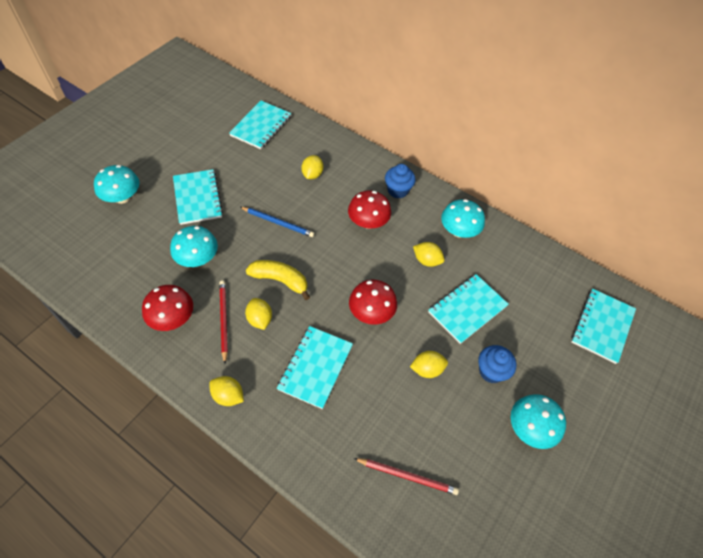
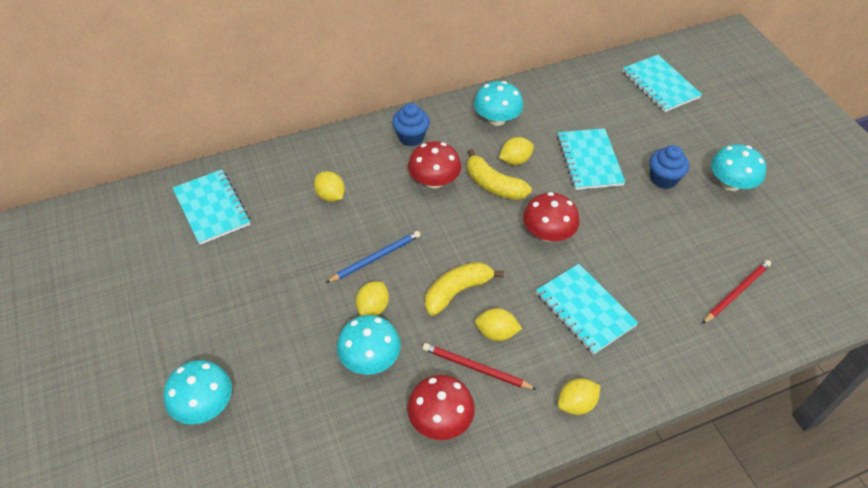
camera: 55 degrees left, 5 degrees down
turquoise notebook [173,169,223,225] -> none
yellow lemon [410,351,448,378] -> yellow lemon moved to [356,281,389,316]
none -> yellow banana [467,149,532,200]

